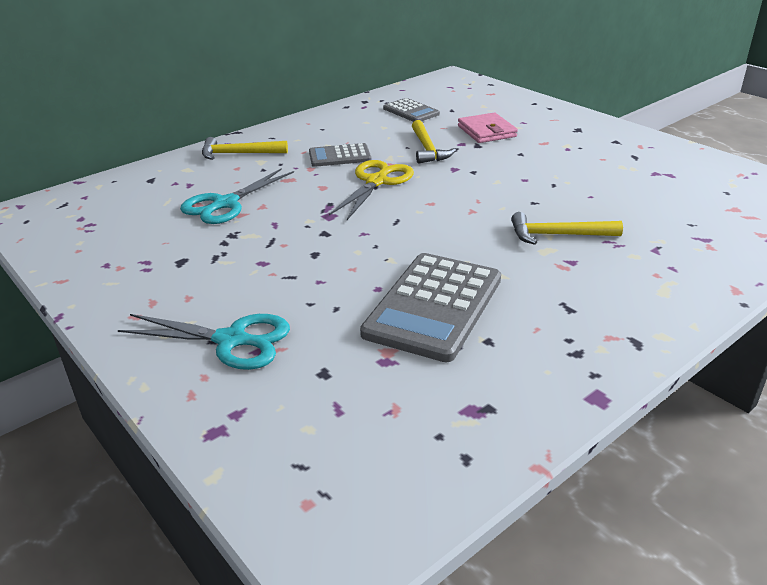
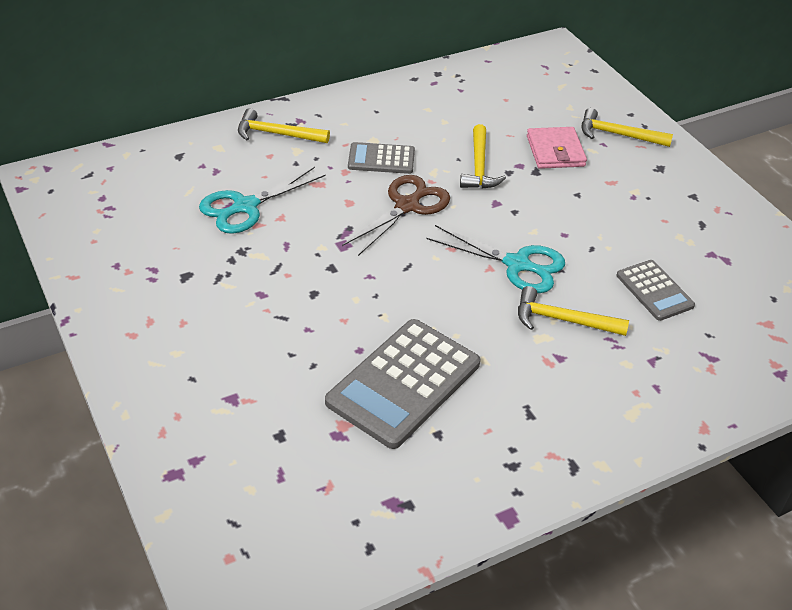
camera: 10 degrees right, 10 degrees up
turquoise scissors [118,314,290,370] -> turquoise scissors moved to [426,225,565,293]
yellow scissors [329,160,414,220] -> brown scissors [342,175,450,256]
grey calculator [383,98,440,122] -> grey calculator moved to [616,260,695,321]
none -> yellow hammer [582,108,673,147]

